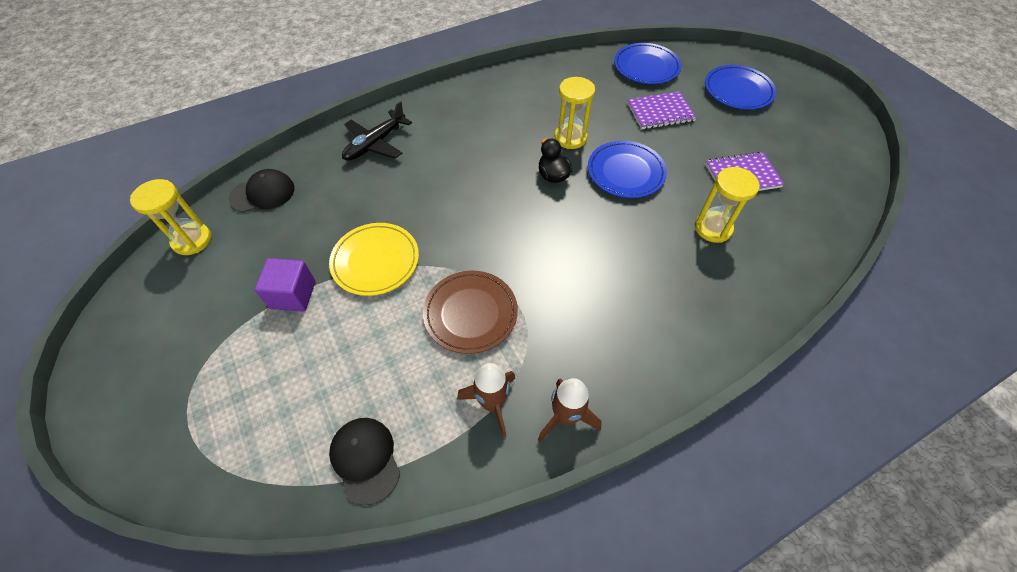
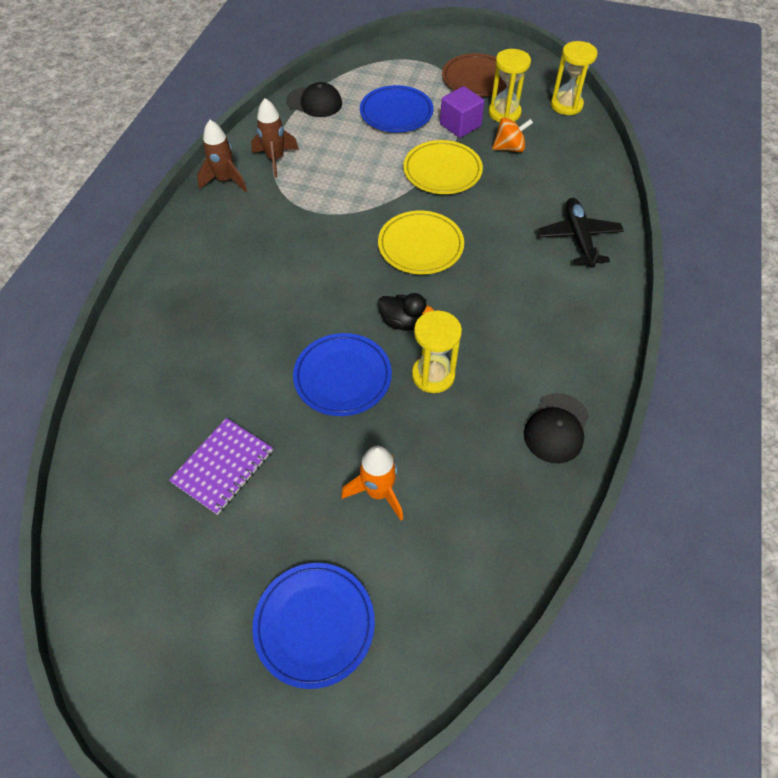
camera: 135 degrees right, 0 degrees up
black cap [229,169,295,212] -> black cap moved to [524,393,589,464]
brown plate [423,271,518,354] -> brown plate moved to [442,53,507,97]
blue plate [614,43,681,84] -> blue plate moved to [360,85,434,132]
purple notebook [627,91,697,129] -> orange rocket [341,446,403,521]
yellow hourglass [695,167,760,243] -> yellow hourglass moved to [489,49,531,122]
none -> yellow plate [378,211,464,274]
none -> orange spinning top [492,117,533,152]

